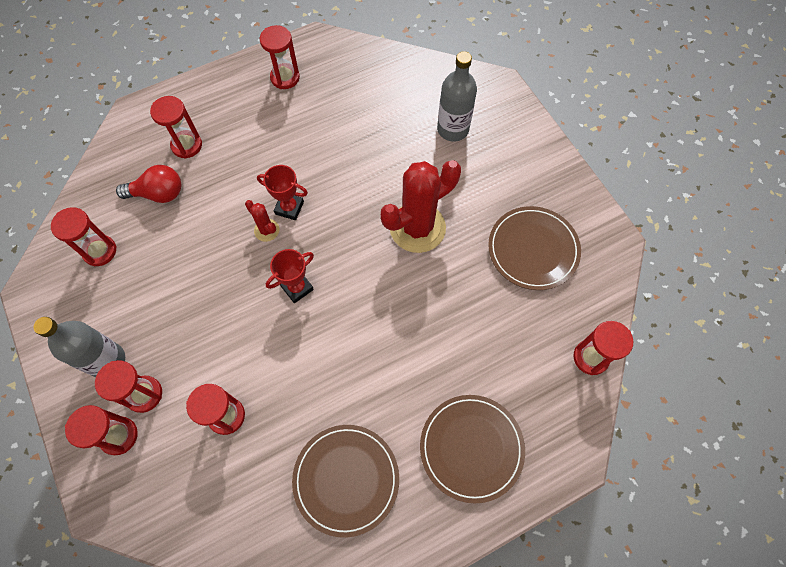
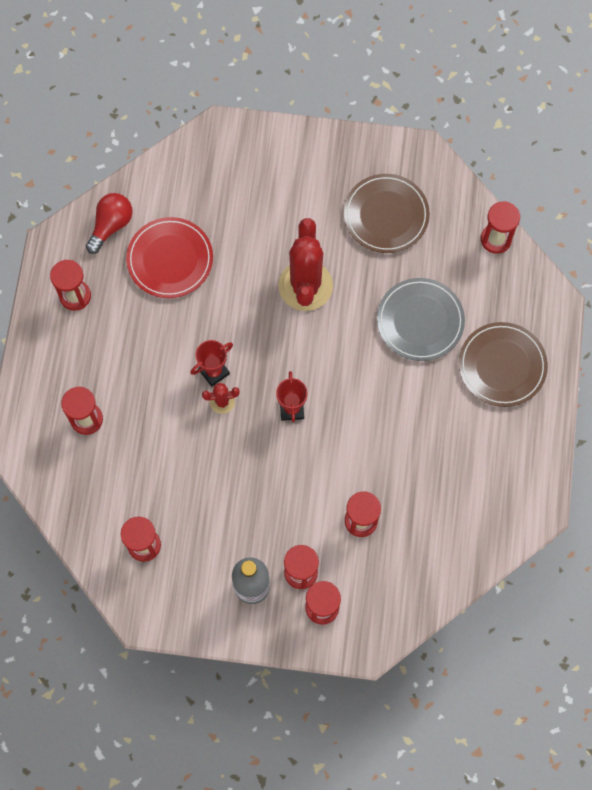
camera: 55 degrees left, 5 degrees up
red light bulb [116,165,181,203] -> red light bulb moved to [86,193,133,254]
brown plate [292,425,399,538] -> none
grey bottle [437,51,477,142] -> none
none -> red plate [126,217,213,298]
none -> grey plate [377,278,465,361]

